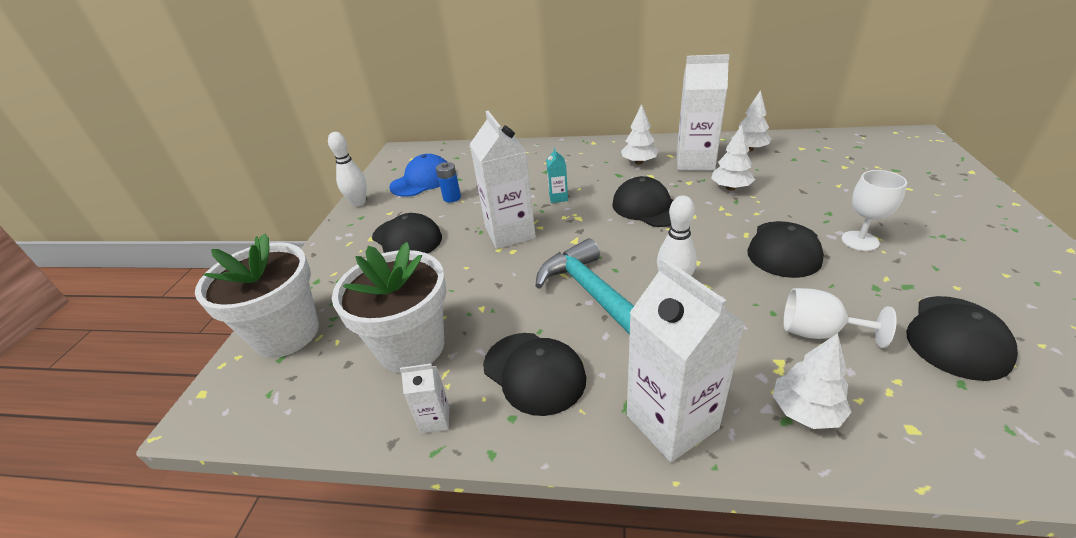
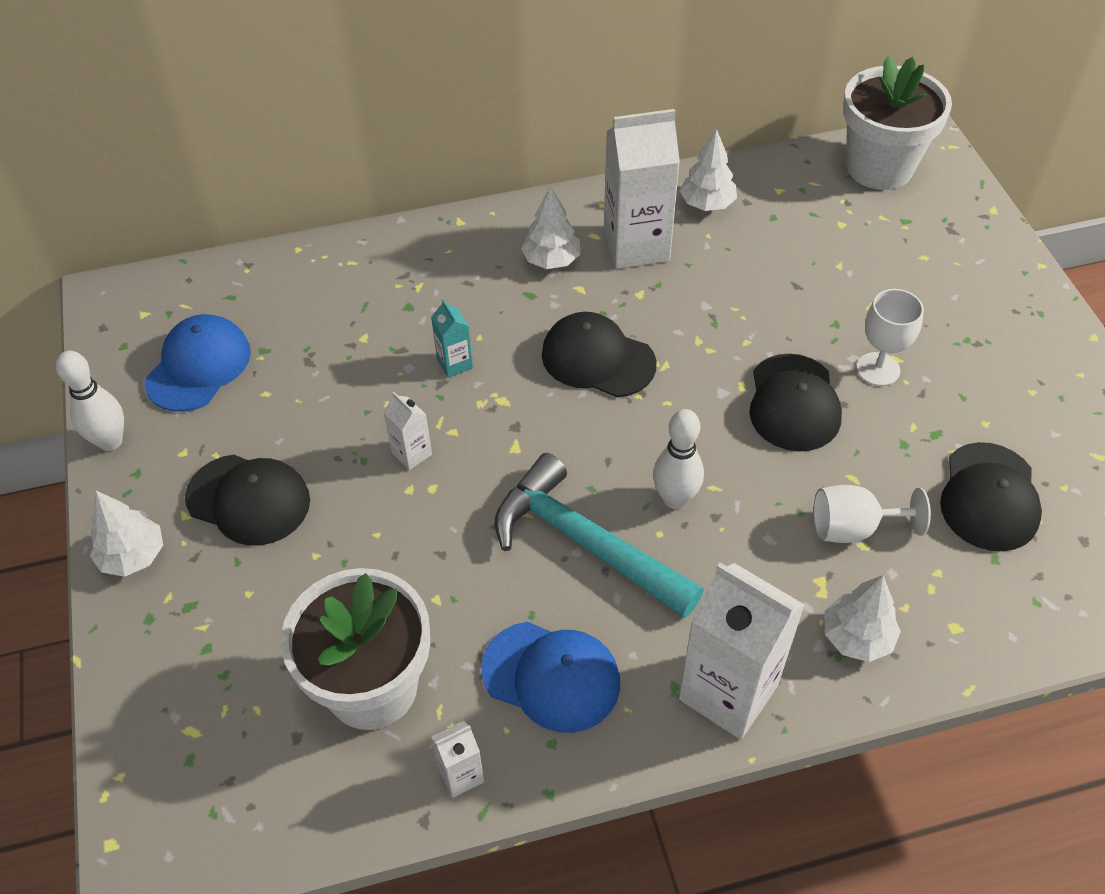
camera: 25 degrees left, 15 degrees up
white flower pot [195,233,319,358] -> white flower pot moved to [843,56,952,190]
blue battery [436,162,461,202] -> none
white carton [470,111,536,249] -> white carton [383,392,432,470], size x0.46
black cap [483,333,586,416] -> blue cap [481,622,620,733]
white tree [711,125,755,190] -> white tree moved to [90,491,163,577]

